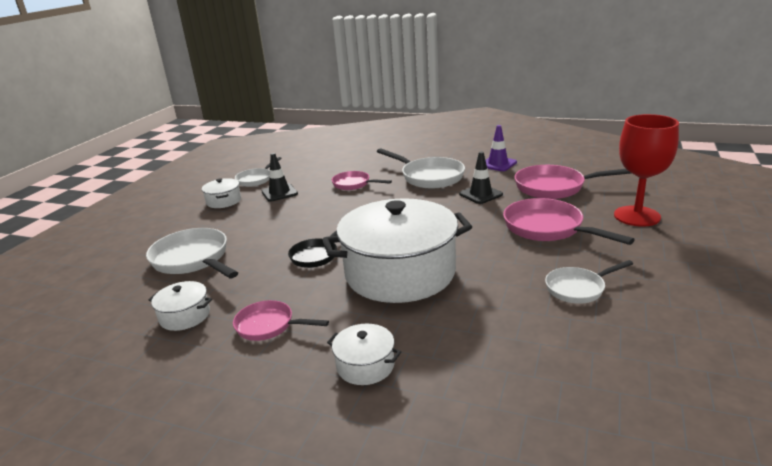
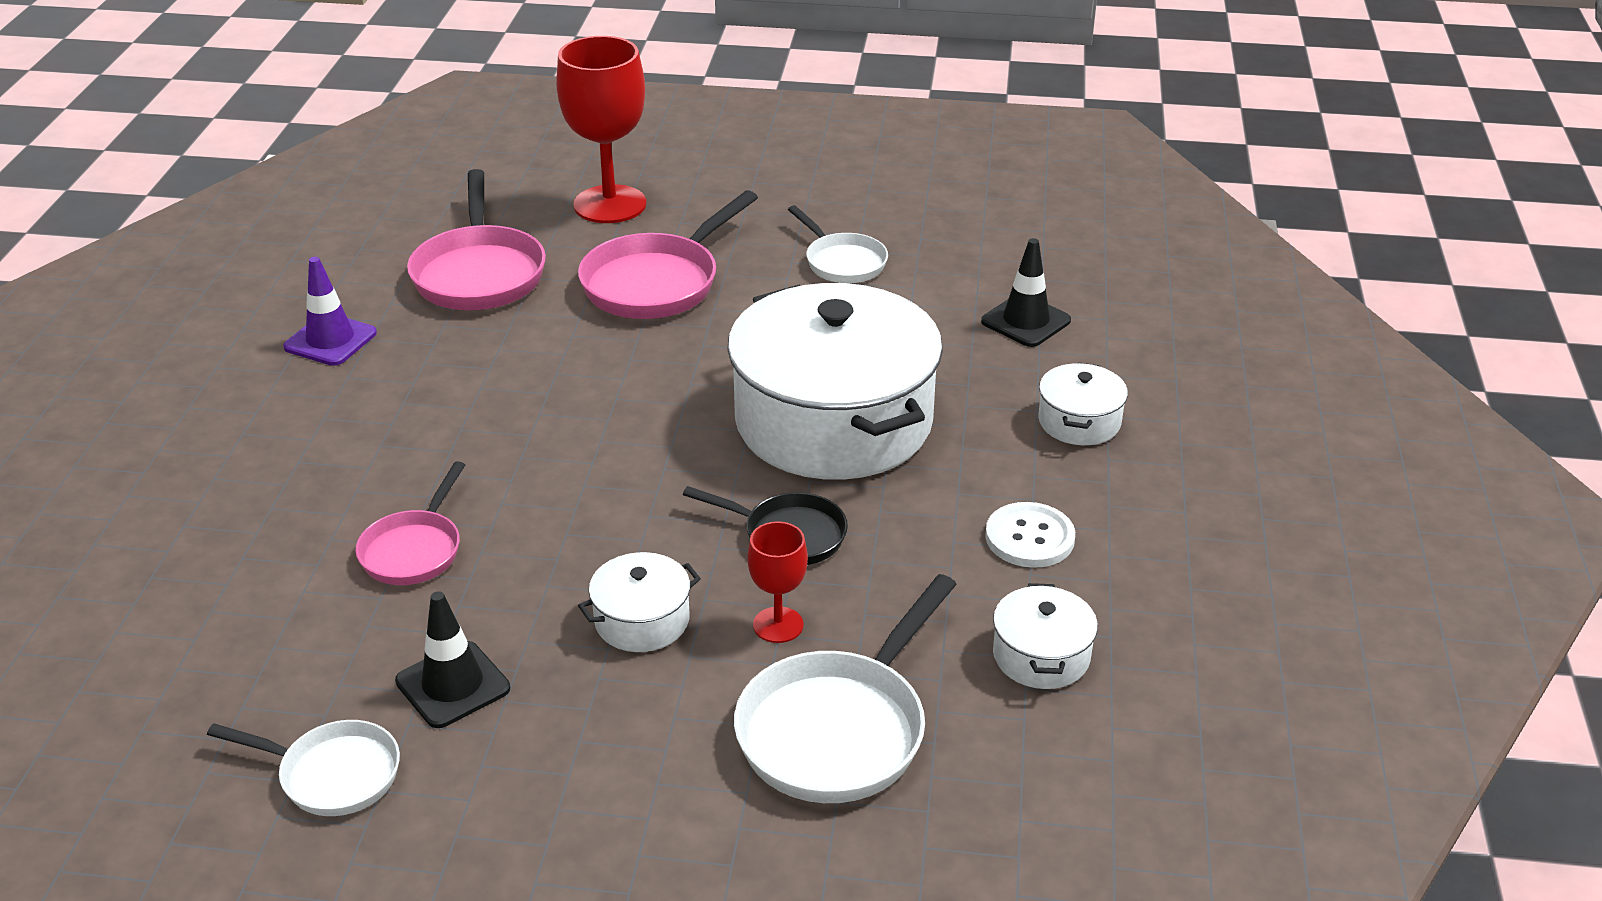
camera: 105 degrees left, 10 degrees up
white pot [202,178,241,208] -> white pot moved to [578,552,701,652]
pink pan [233,300,329,341] -> white button [985,502,1075,568]
white pan [377,148,465,188] -> none
black traffic cone [459,152,503,204] -> black traffic cone moved to [981,238,1071,347]
none -> red goblet [747,521,808,643]

